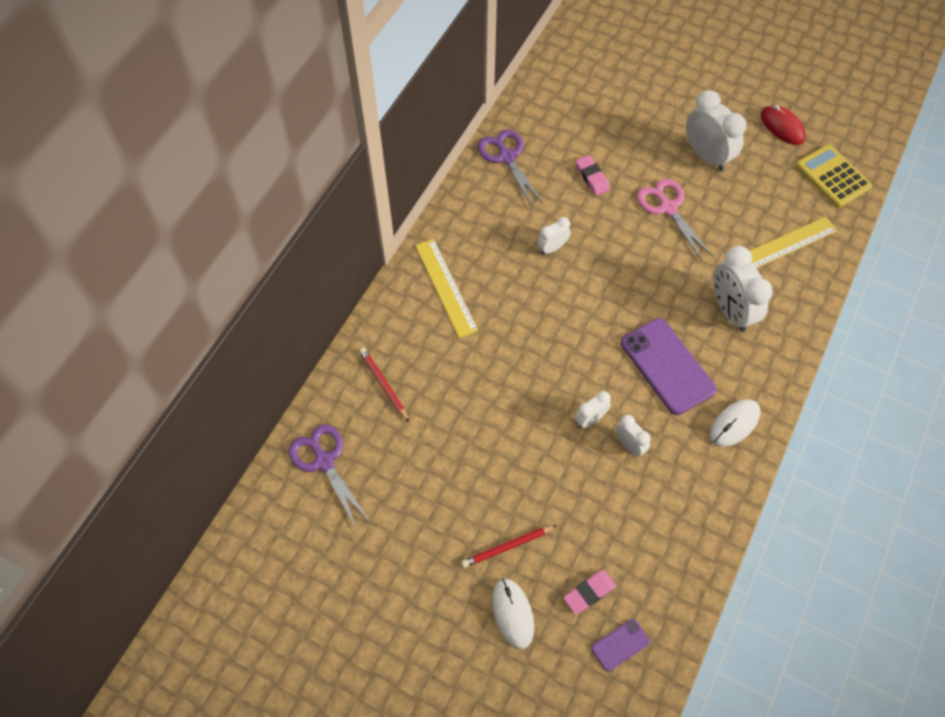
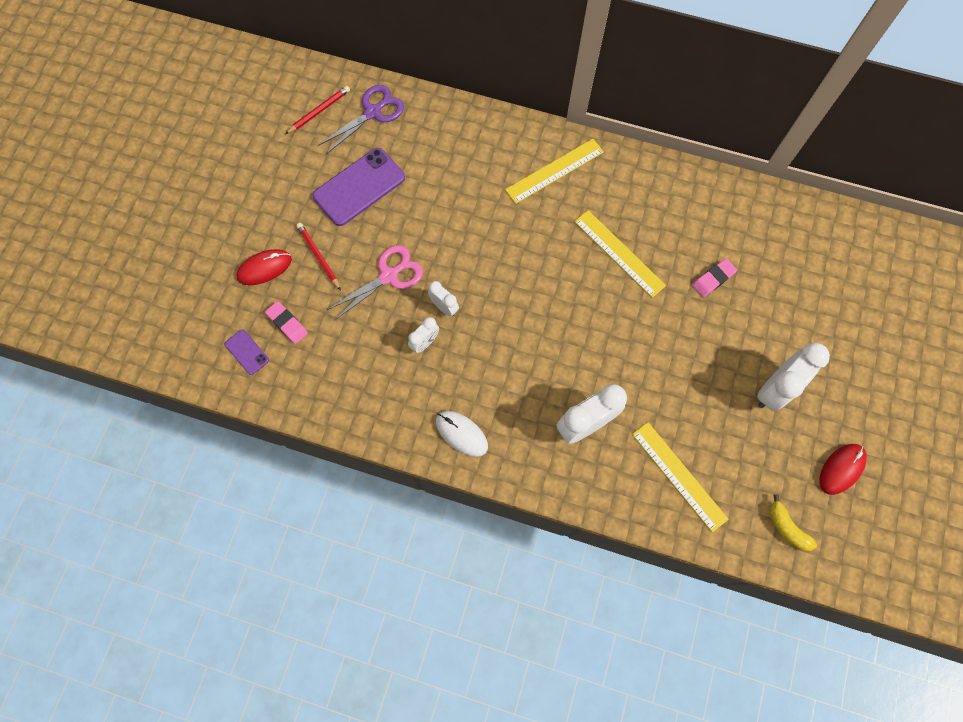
camera: 80 degrees right, 10 degrees up
red pencil [359,347,409,422] -> red pencil moved to [285,86,350,134]
purple scissors [478,130,544,207] -> none
white mouse [492,578,534,649] -> red mouse [236,249,292,285]
white clock [537,217,571,254] -> yellow ruler [574,210,666,298]
purple phone [621,318,716,415] -> purple phone moved to [312,148,405,226]
pink scissors [637,179,713,261] -> pink scissors moved to [327,245,423,320]
yellow calculator [796,144,872,208] -> yellow banana [769,495,817,551]

